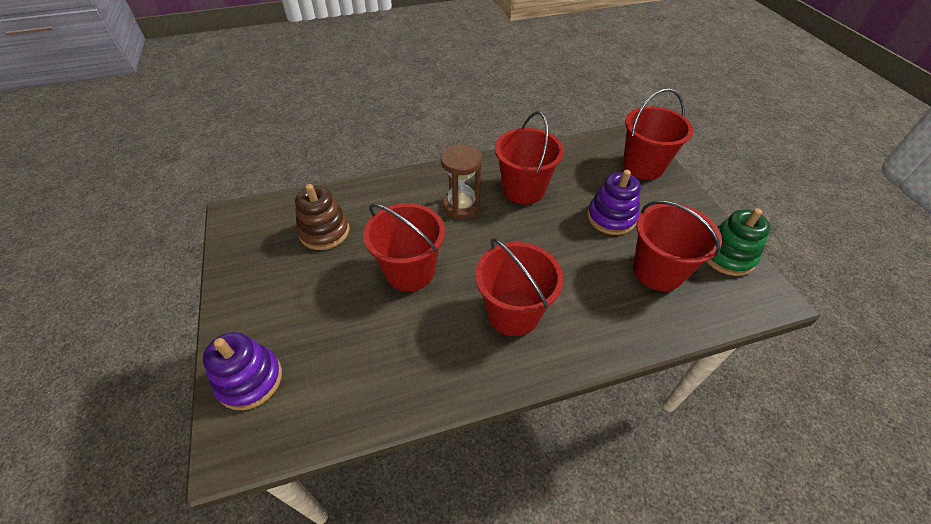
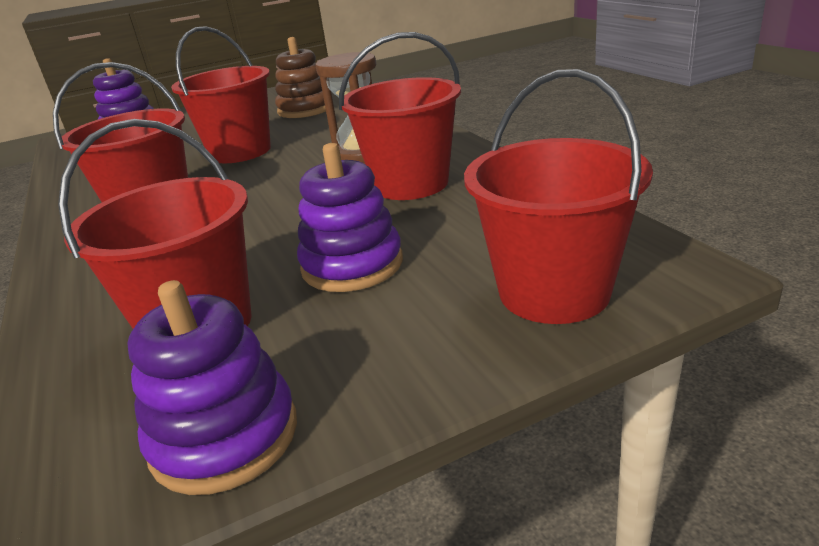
camera: 85 degrees right, 20 degrees down
green stacking toy [707,208,770,276] -> purple stacking toy [128,280,297,495]

